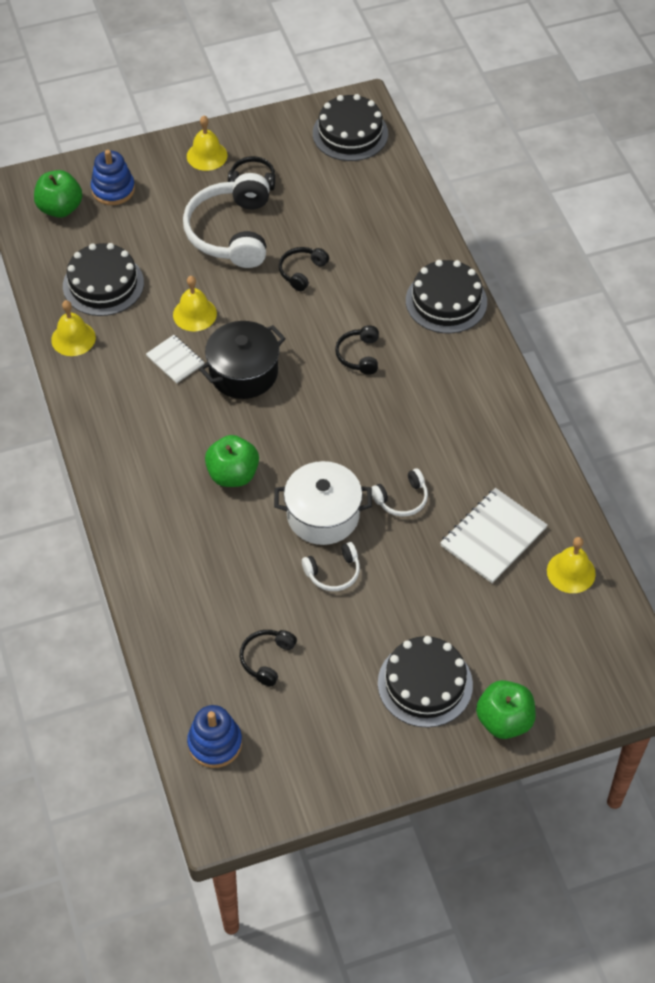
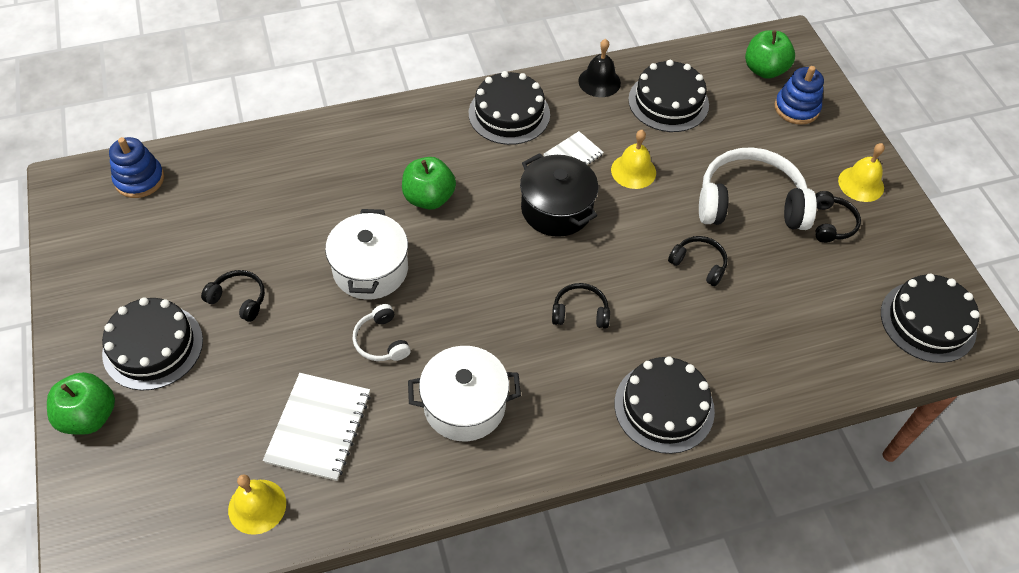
camera: 90 degrees right, 0 degrees up
yellow bell [51,300,96,356] -> black bell [578,39,621,97]
black headphones [240,630,297,686] -> black headphones moved to [201,270,265,322]
white headphones [302,542,360,591] -> none
white notebook [440,488,547,583] -> white notebook turned 60 degrees clockwise [263,373,371,481]
none -> white pot [408,346,521,441]
none -> black cake [469,71,550,145]

